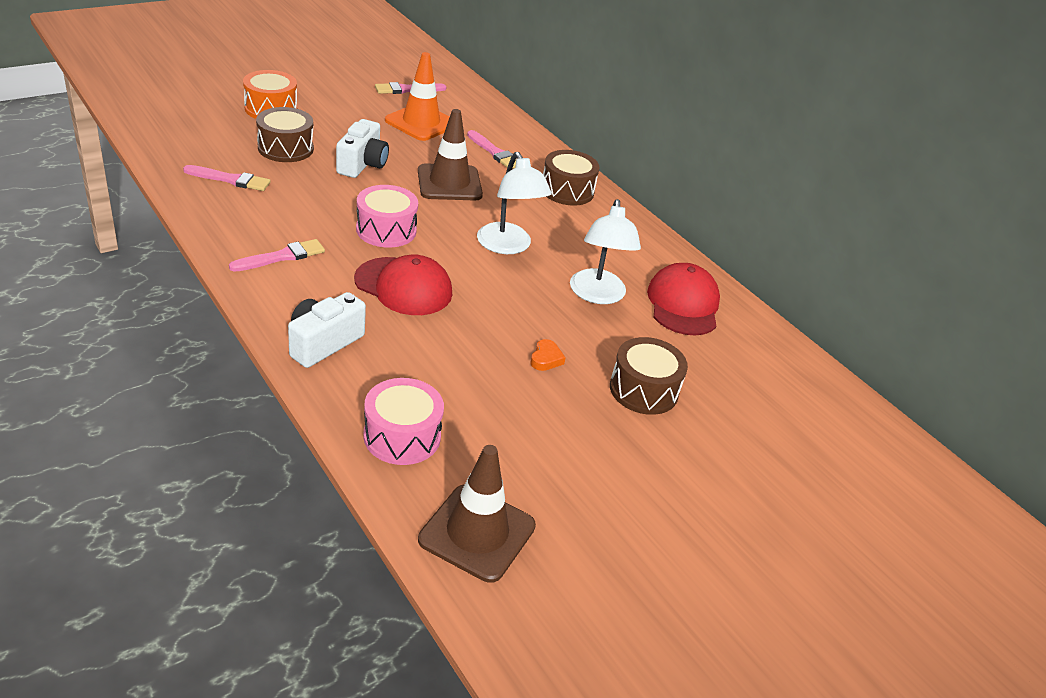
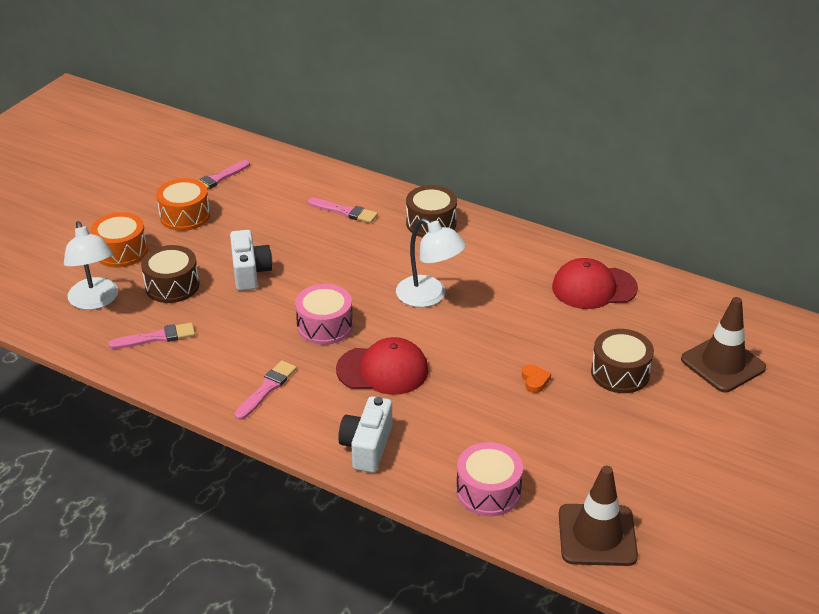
camera: 20 degrees left, 0 degrees up
orange traffic cone [385,52,449,141] -> none
brown traffic cone [418,109,483,200] -> brown traffic cone moved to [681,297,766,392]
white lamp [570,199,641,304] -> white lamp moved to [64,221,118,310]
red cap [647,263,720,335] -> red cap turned 75 degrees counterclockwise [552,258,638,309]
none -> orange drum [156,178,210,231]

